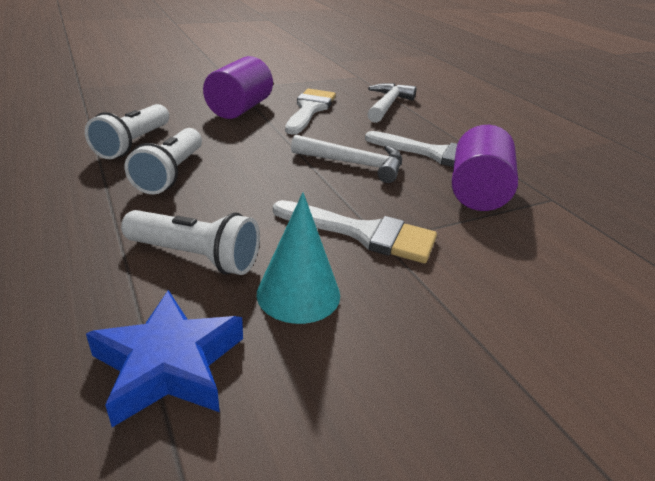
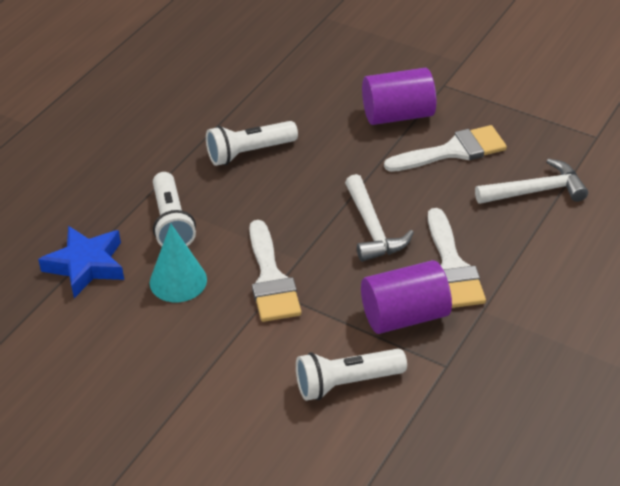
camera: 60 degrees right, 10 degrees up
white flashlight [85,104,169,159] -> white flashlight moved to [296,349,407,401]

